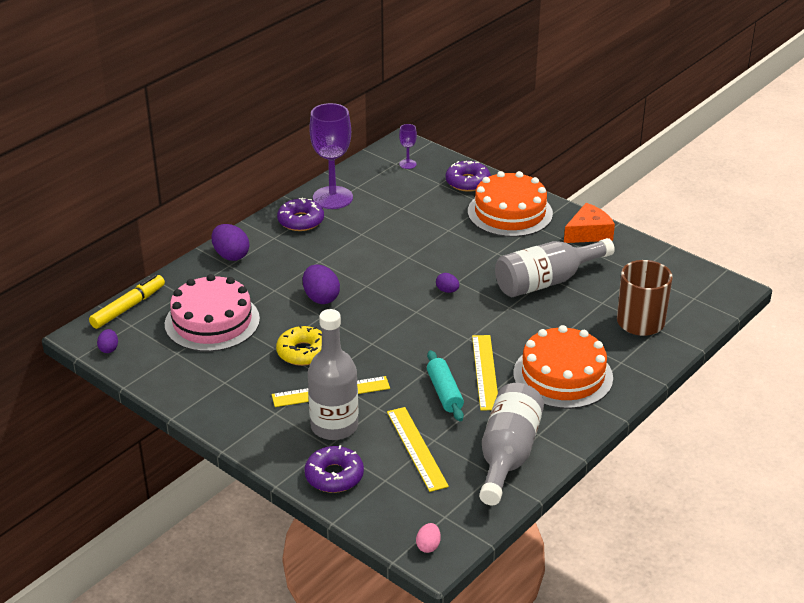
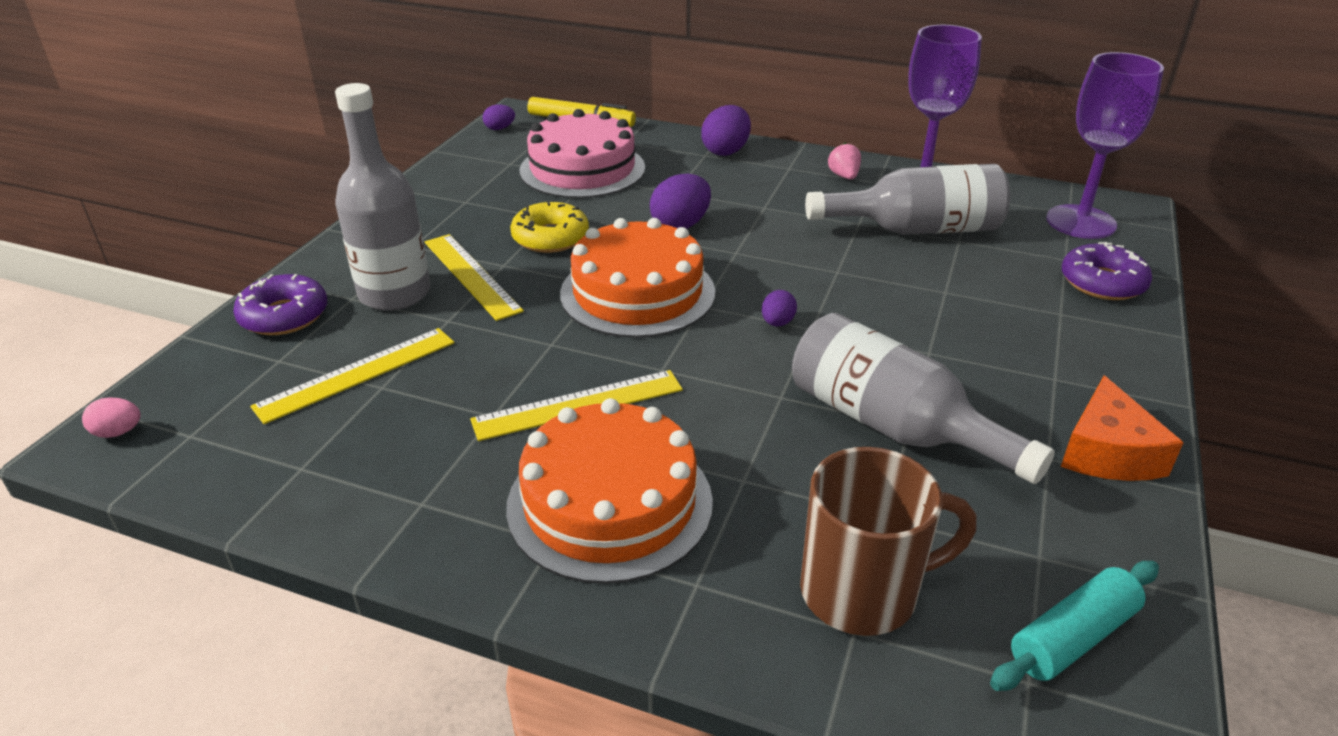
camera: 70 degrees right, 0 degrees up
purple donut [277,198,324,231] -> pink strawberry [828,142,861,179]
purple goblet [399,124,417,169] -> purple goblet [1046,52,1164,239], size x2.24
turquoise rolling pin [427,350,464,421] -> turquoise rolling pin moved to [990,561,1159,691]
orange cake [468,171,553,237] -> orange cake moved to [560,218,715,338]
grey bottle [479,383,544,505] -> grey bottle moved to [805,164,1010,235]
orange cheese [564,203,615,243] -> orange cheese turned 60 degrees clockwise [1061,375,1184,481]

